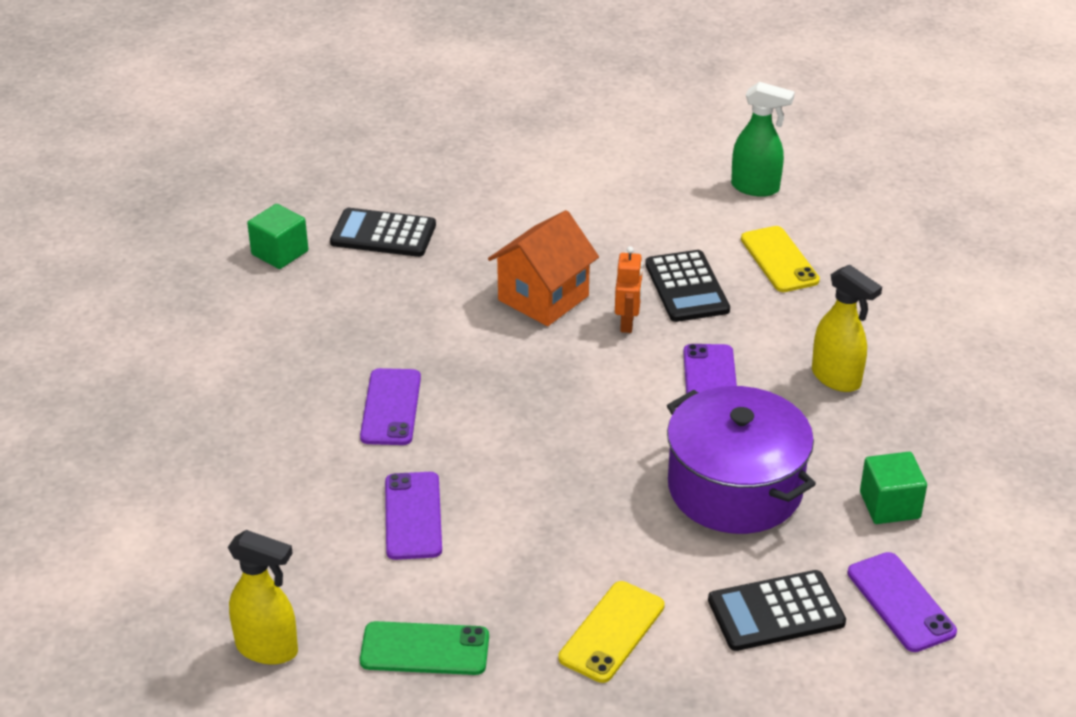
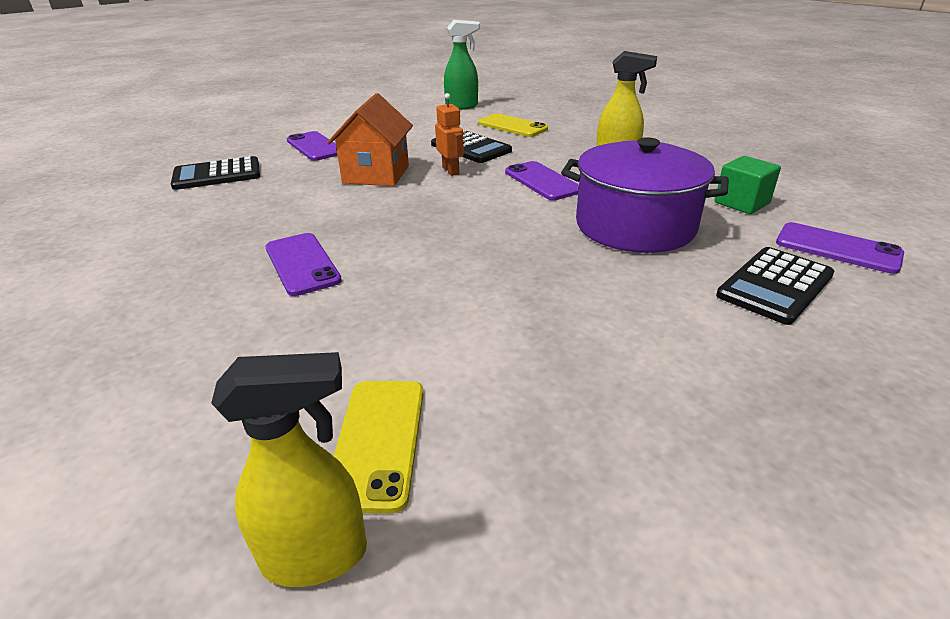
camera: 30 degrees left, 5 degrees down
green cube [247,204,308,269] -> none
green phone [360,621,489,675] -> none
purple phone [385,472,442,560] -> purple phone moved to [287,131,338,161]
yellow phone [558,581,665,683] -> yellow phone moved to [334,381,423,513]

